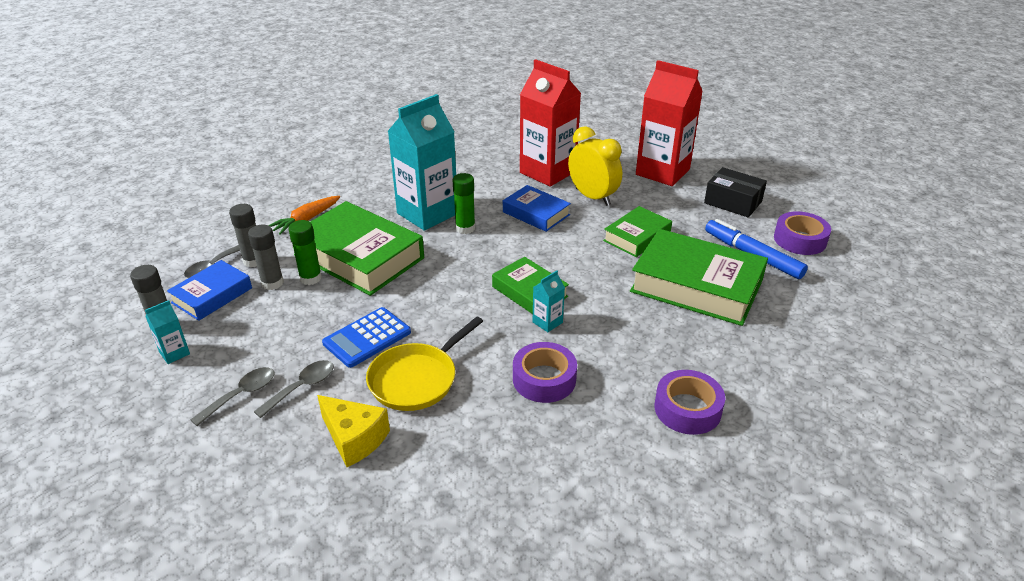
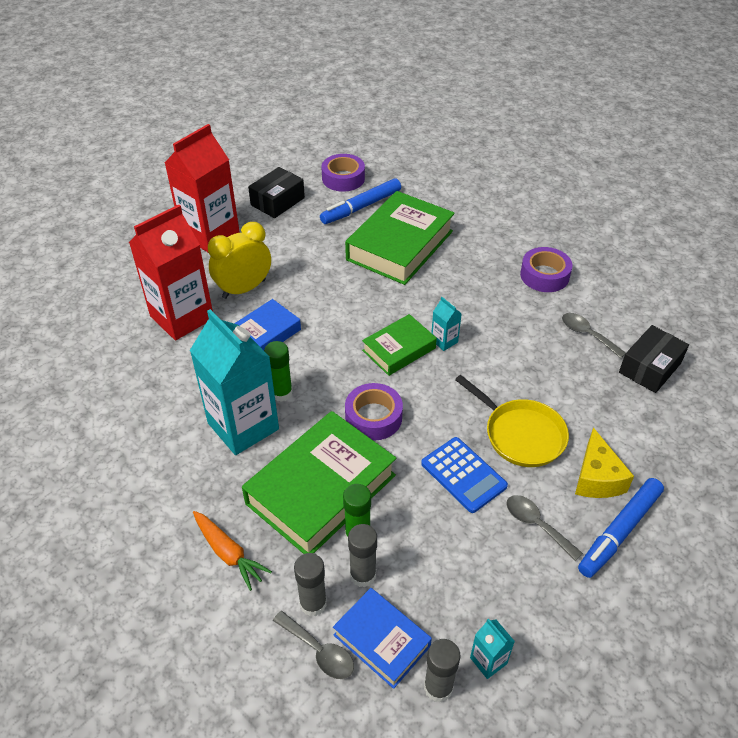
camera: 85 degrees left, 10 degrees up
grey spoon [190,367,274,426] -> grey spoon moved to [562,313,626,358]
yellow cheese [317,395,390,467] -> yellow cheese turned 135 degrees clockwise [575,427,634,498]
purple tape [513,342,577,403] -> purple tape moved to [345,383,403,440]
green book [603,206,672,257] -> none
none -> blue marker [578,478,664,578]
none -> black box [619,325,689,393]

